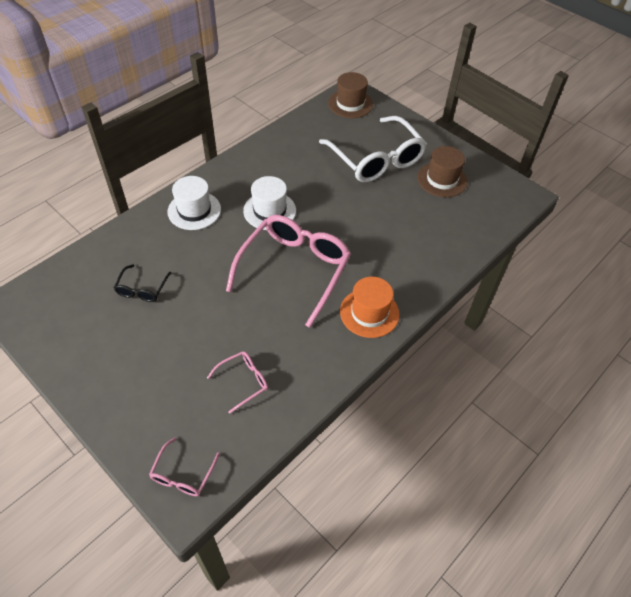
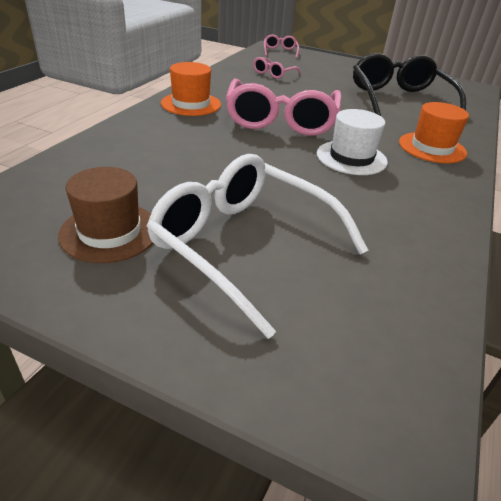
camera: 160 degrees right, 15 degrees down
black glasses [114,264,171,302] -> black glasses [353,53,466,117], size x2.22
white hat [167,176,221,230] -> orange hat [399,102,469,163]
brown hat [328,72,373,118] -> none

